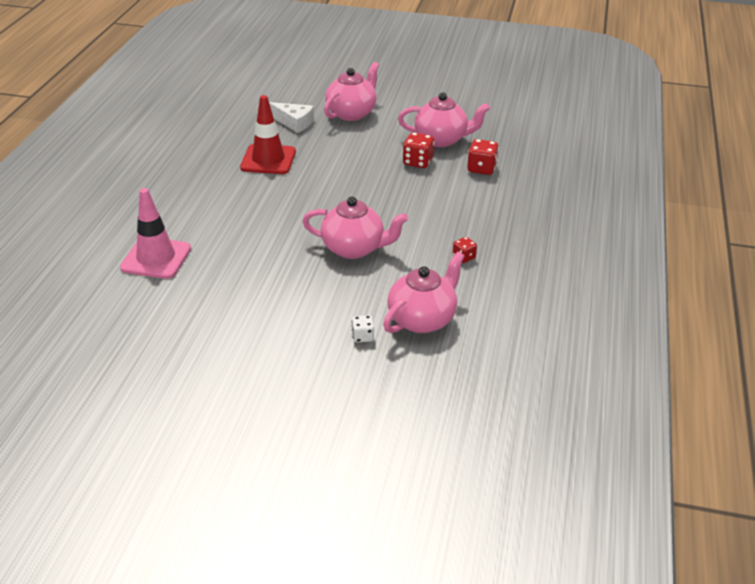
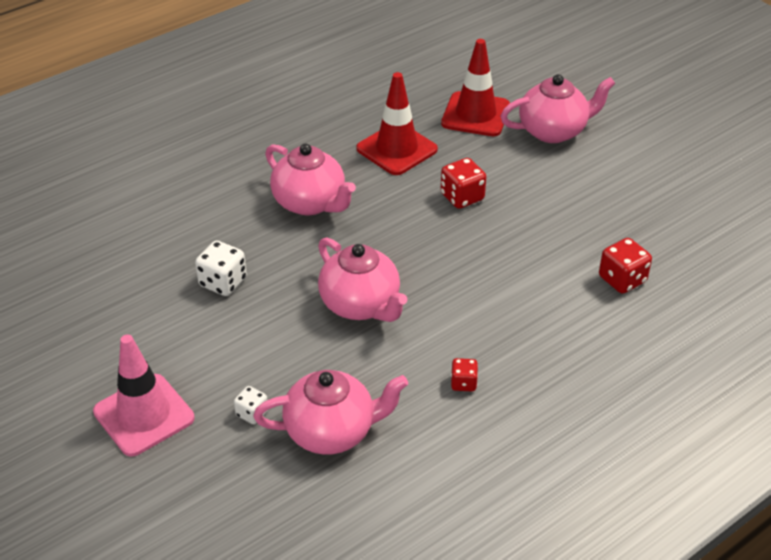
camera: 40 degrees right, 5 degrees up
pink traffic cone [120,188,191,279] -> pink traffic cone moved to [93,334,195,456]
white cheese [269,102,314,133] -> red traffic cone [441,39,510,136]
pink teapot [398,92,490,147] -> pink teapot moved to [265,144,356,215]
red dice [403,132,435,168] -> red dice moved to [440,158,486,209]
none -> white dice [195,241,247,296]

